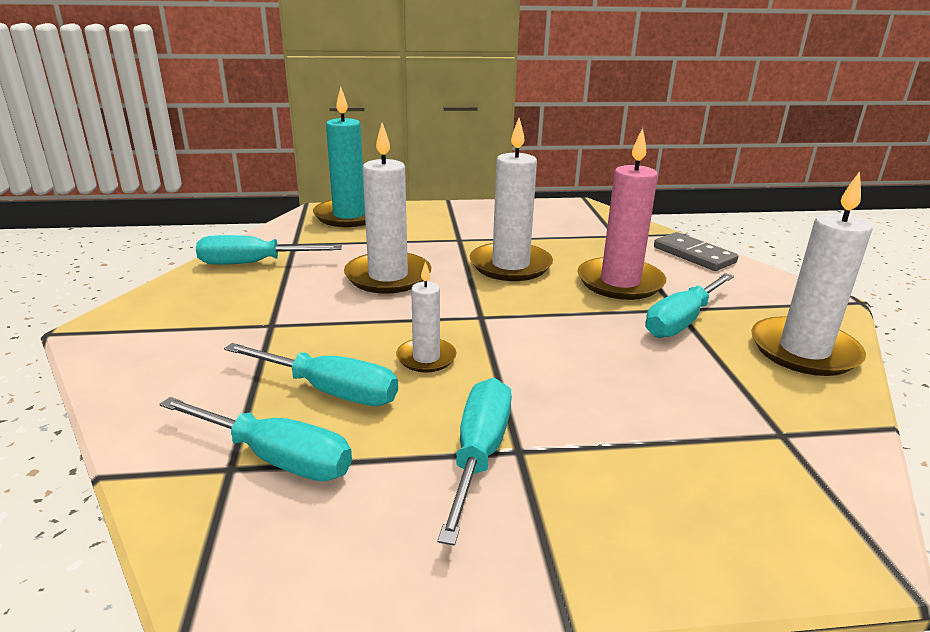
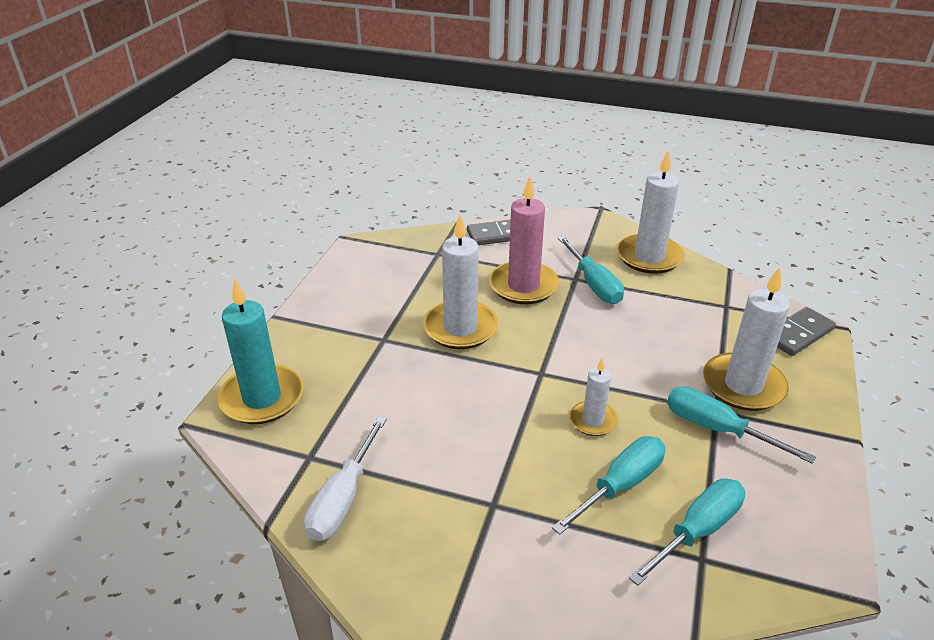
camera: 65 degrees left, 10 degrees up
turquoise screwdriver [196,235,342,265] -> white screwdriver [304,417,387,541]
white candle [344,123,432,294] -> white candle moved to [703,267,790,411]
none -> grey domino [777,307,836,356]

